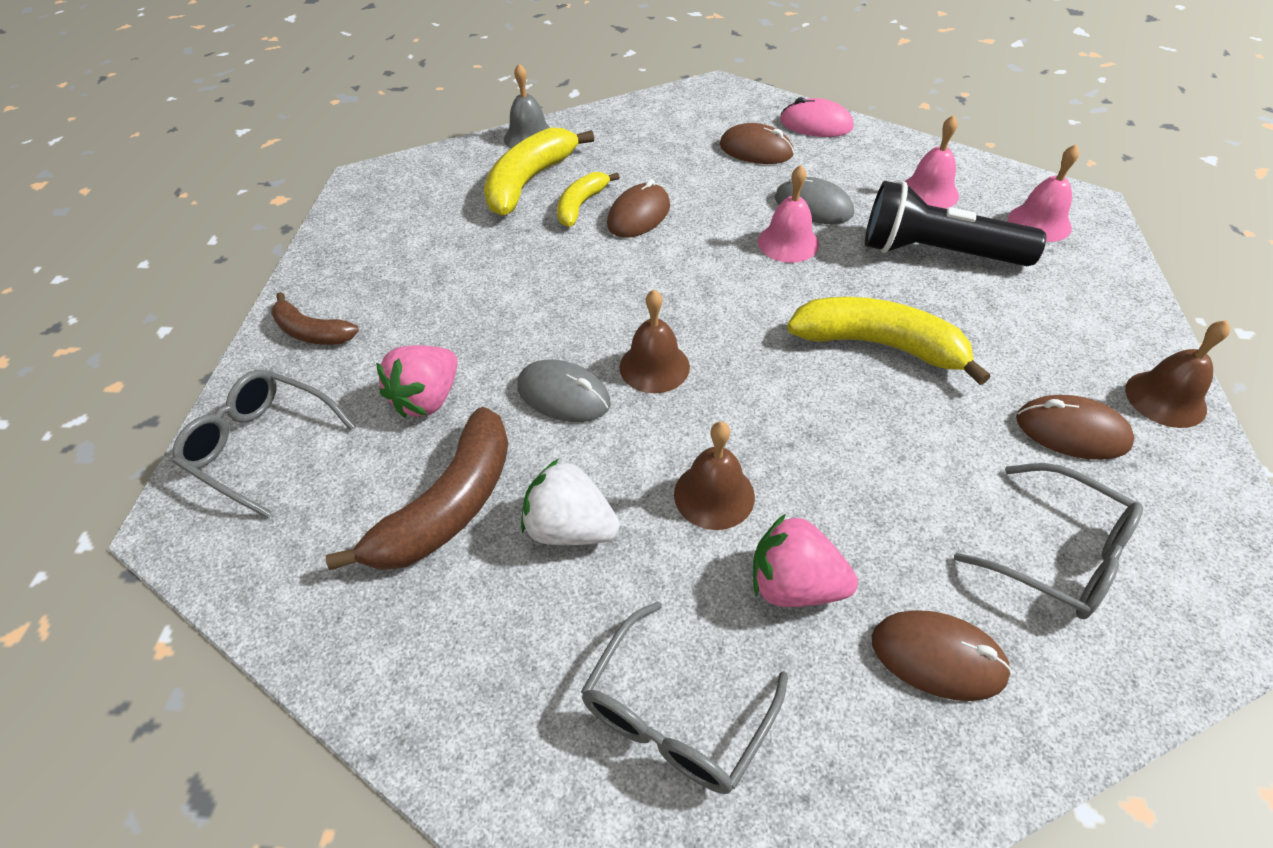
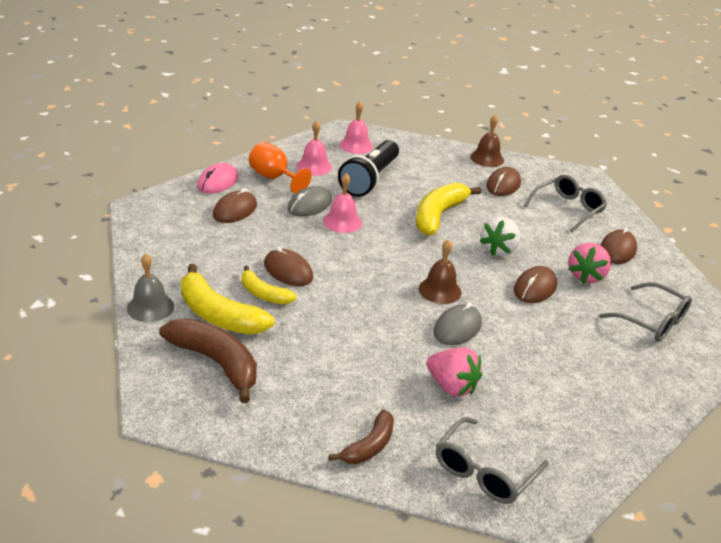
camera: 85 degrees left, 15 degrees down
brown banana [326,407,508,570] -> brown banana moved to [159,318,257,403]
white strawberry [521,459,620,545] -> white strawberry moved to [480,216,521,256]
brown bell [674,422,755,530] -> brown mouse [514,266,557,303]
none -> orange goblet [249,142,312,194]

